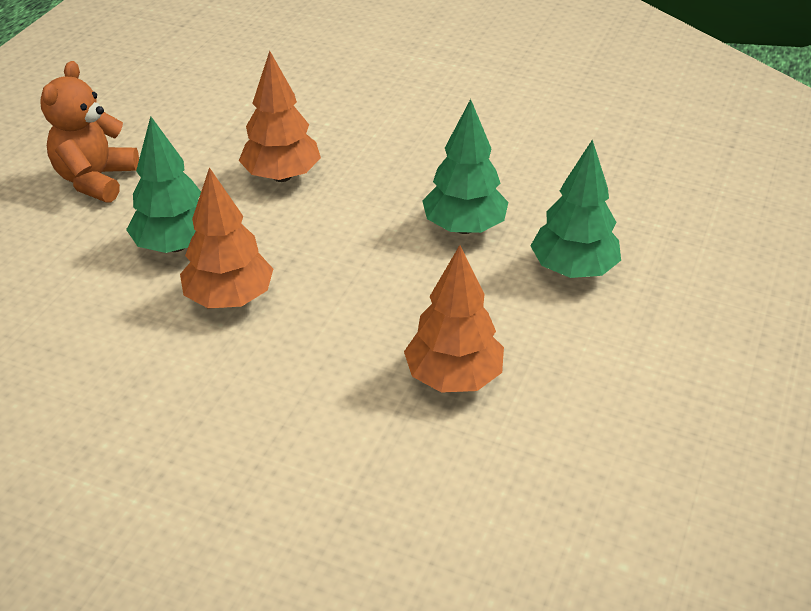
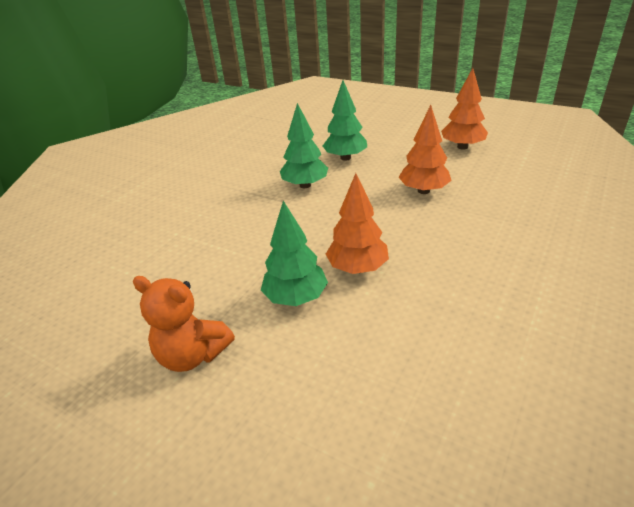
camera: 80 degrees left, 5 degrees down
orange tree [239,51,321,182] -> orange tree moved to [441,68,488,150]

